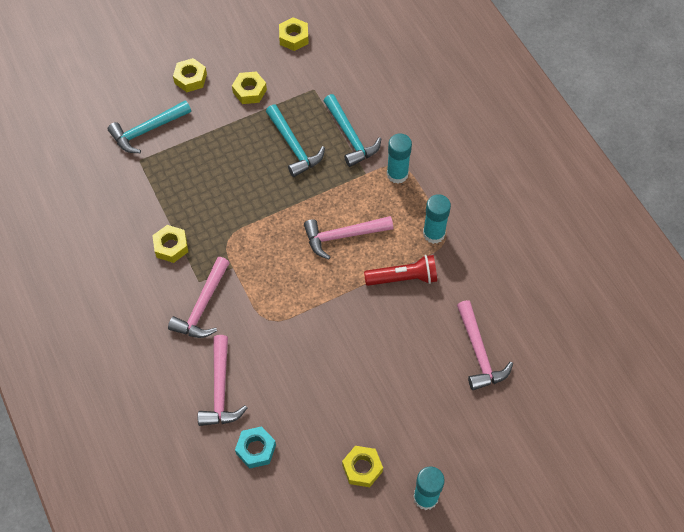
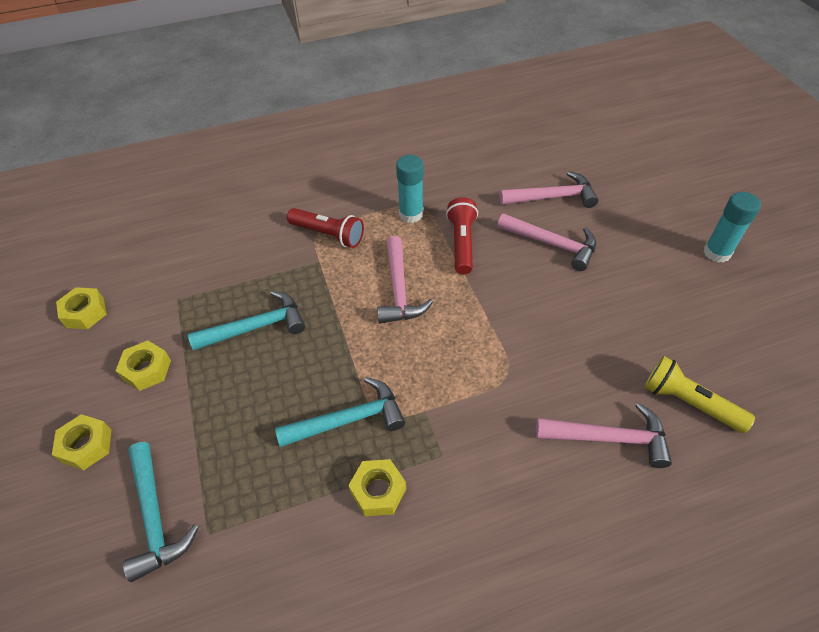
camera: 80 degrees left, 10 degrees down
pink hammer [168,257,230,338] -> pink hammer moved to [497,213,596,271]
turquoise nut [235,426,276,469] -> yellow flashlight [644,356,755,433]
turquoise hammer [324,94,381,167] -> turquoise hammer moved to [275,377,405,447]
yellow nut [342,446,383,487] -> none
turquoise glue stick [387,133,412,184] -> red flashlight [287,208,364,248]

